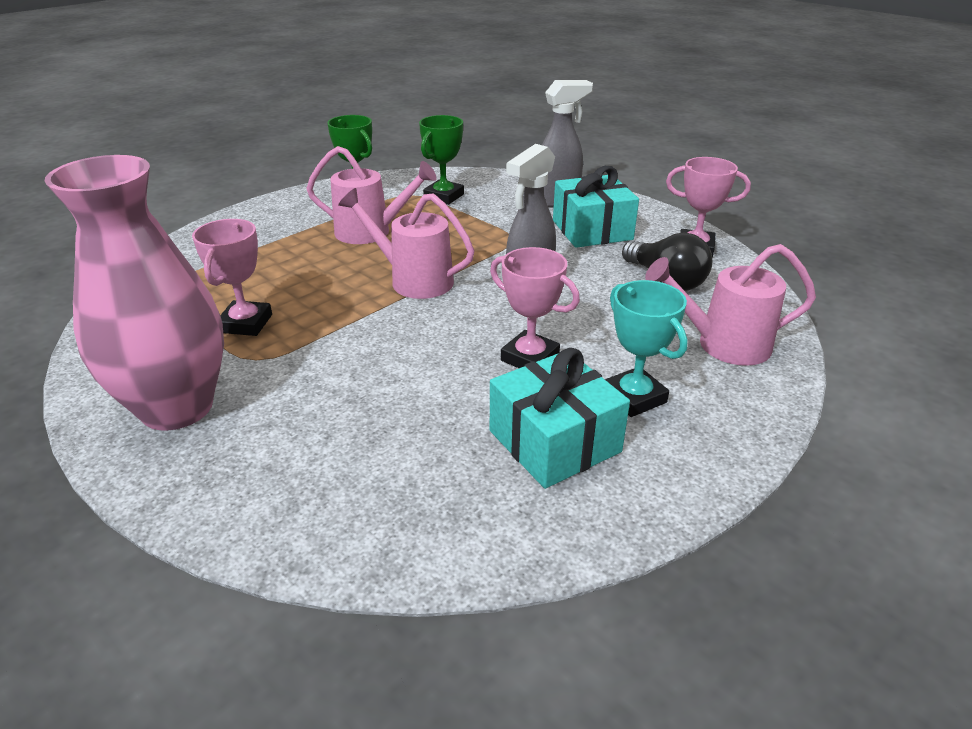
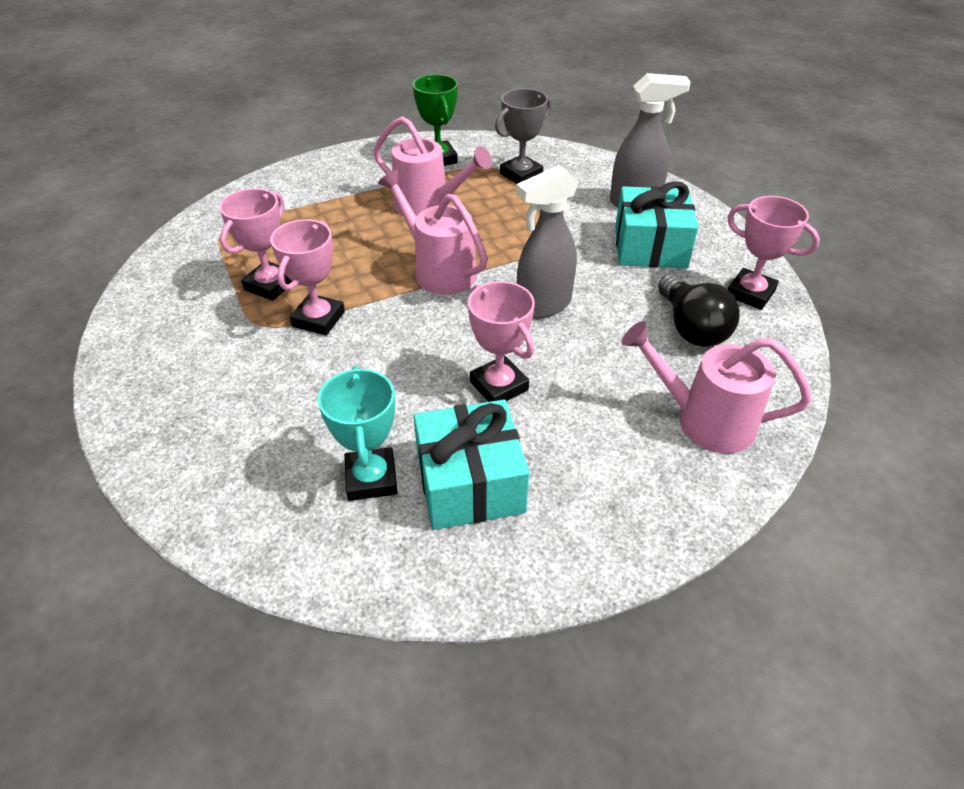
camera: 20 degrees right, 10 degrees up
pink vase [44,155,224,431] -> none
green trophy [419,115,464,205] -> grey trophy [495,88,552,184]
turquoise trophy [605,280,688,417] -> turquoise trophy moved to [318,366,398,501]
none -> pink trophy [270,219,345,335]

